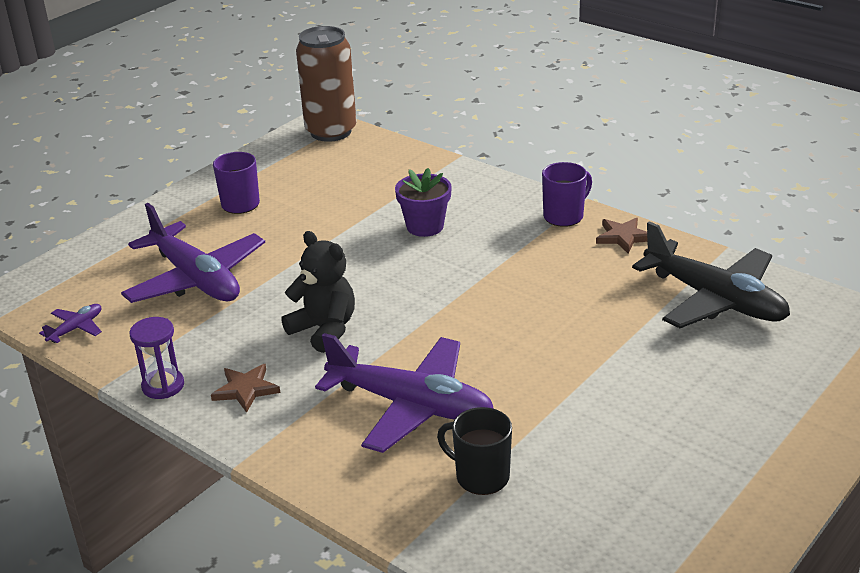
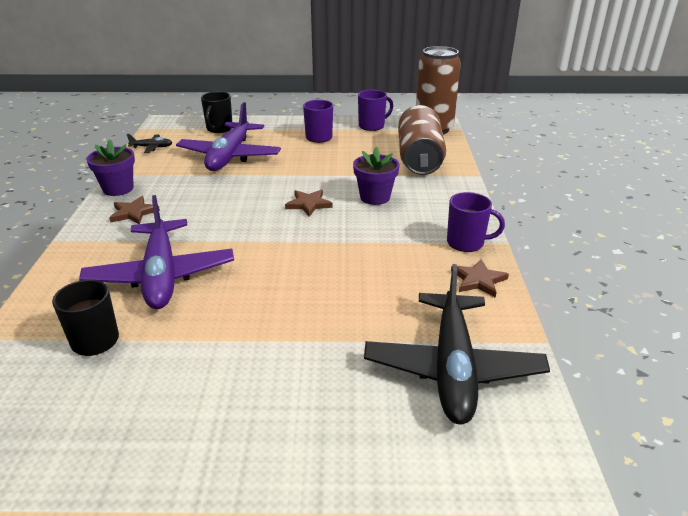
camera: 50 degrees right, 0 degrees up
purple plane [39,304,102,343] -> black plane [127,134,172,153]
purple hourglass [129,317,184,399] -> purple flower pot [86,139,135,196]
black teddy bear [281,231,355,353] -> none
none -> black mug [201,92,232,133]
none -> brown star [285,190,333,217]
none -> purple mug [358,90,393,131]
none -> brown can [398,105,446,175]

